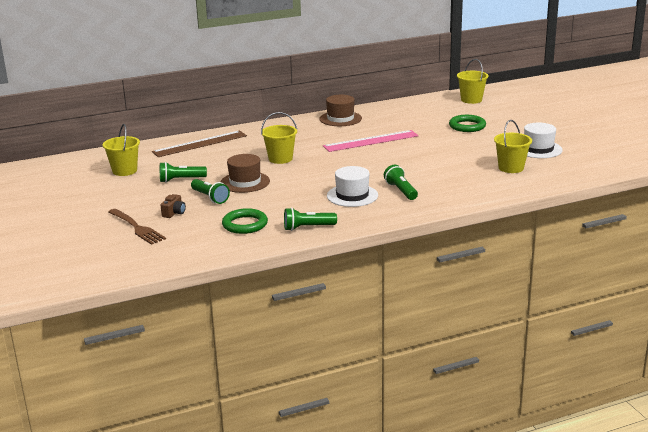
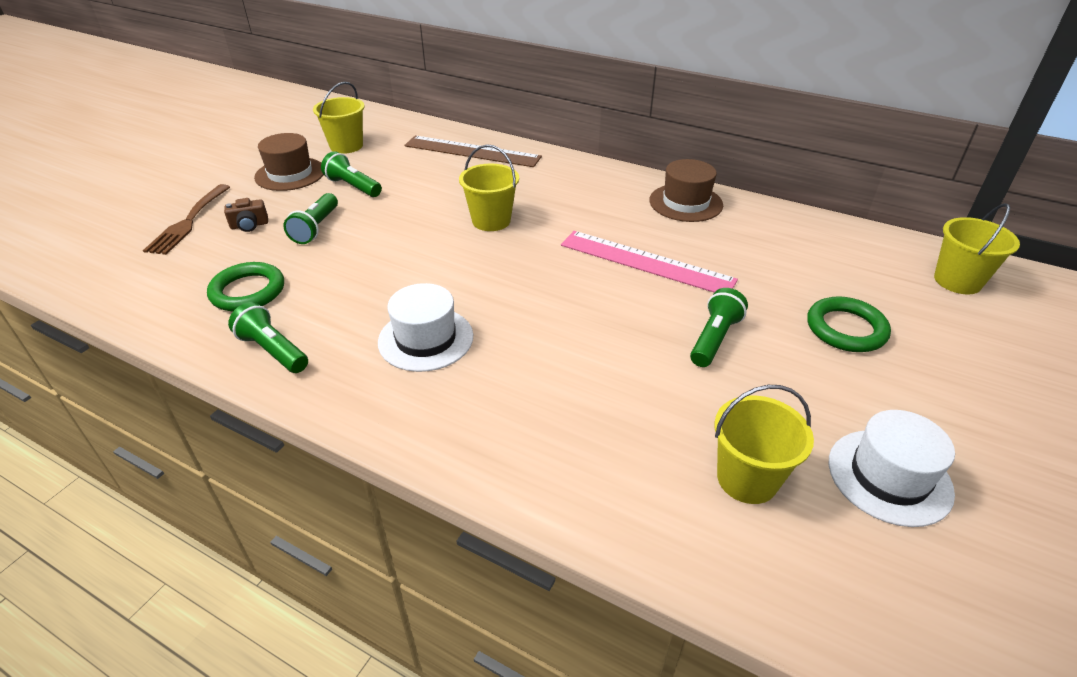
camera: 50 degrees right, 15 degrees up
brown hat [221,154,270,193] -> brown hat moved to [254,133,323,191]
green flashlight [384,165,418,200] -> green flashlight moved to [690,288,748,367]

